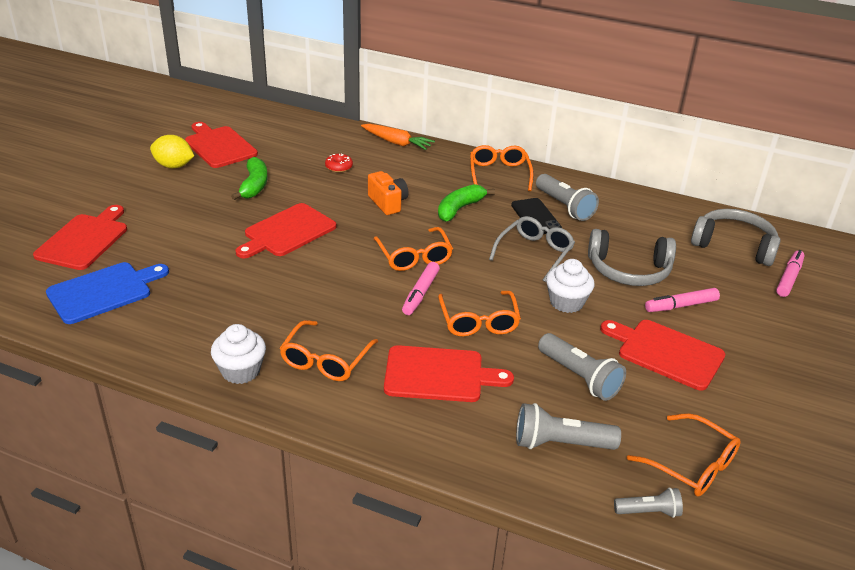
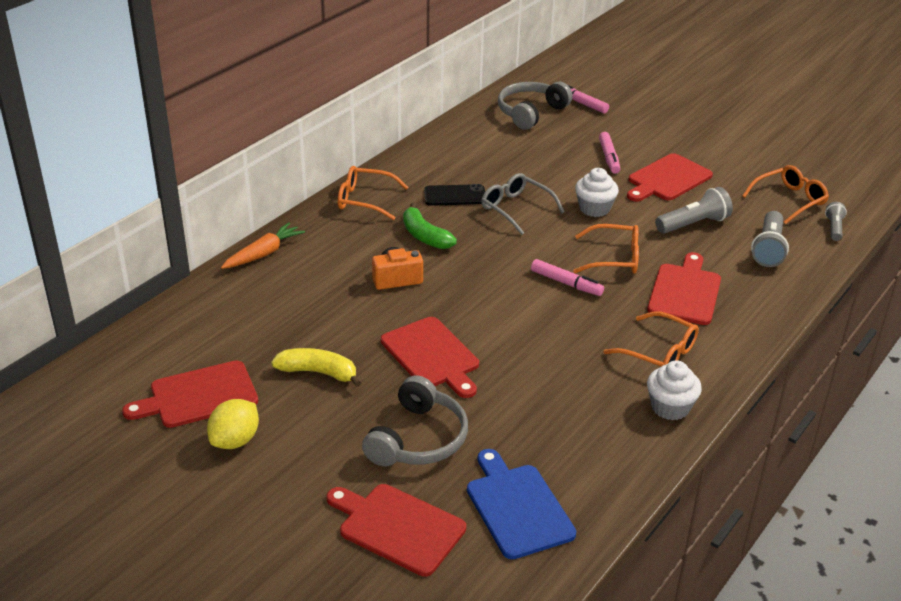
camera: 75 degrees left, 0 degrees up
green banana [231,157,268,200] -> yellow banana [271,348,362,387]
red donut [325,154,353,172] -> none
orange glasses [374,227,453,271] -> none
grey flashlight [536,174,599,221] -> none
grey headphones [588,229,676,286] -> grey headphones moved to [362,375,468,466]

